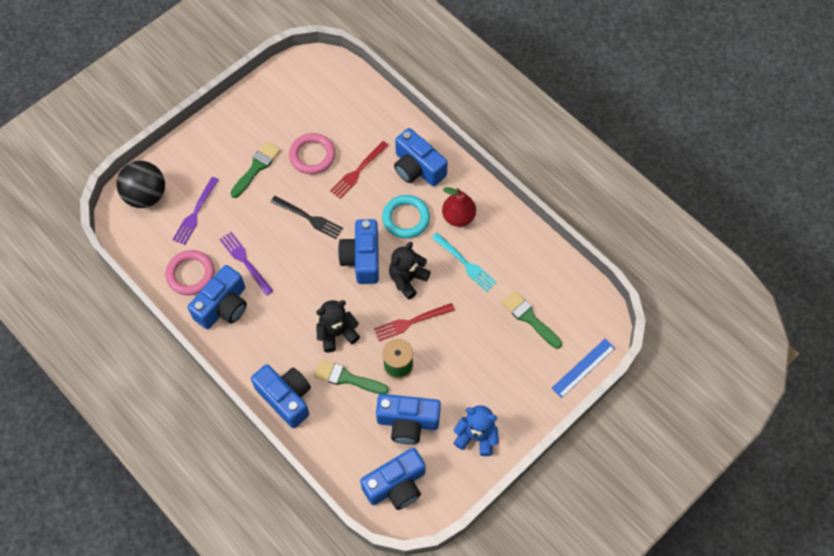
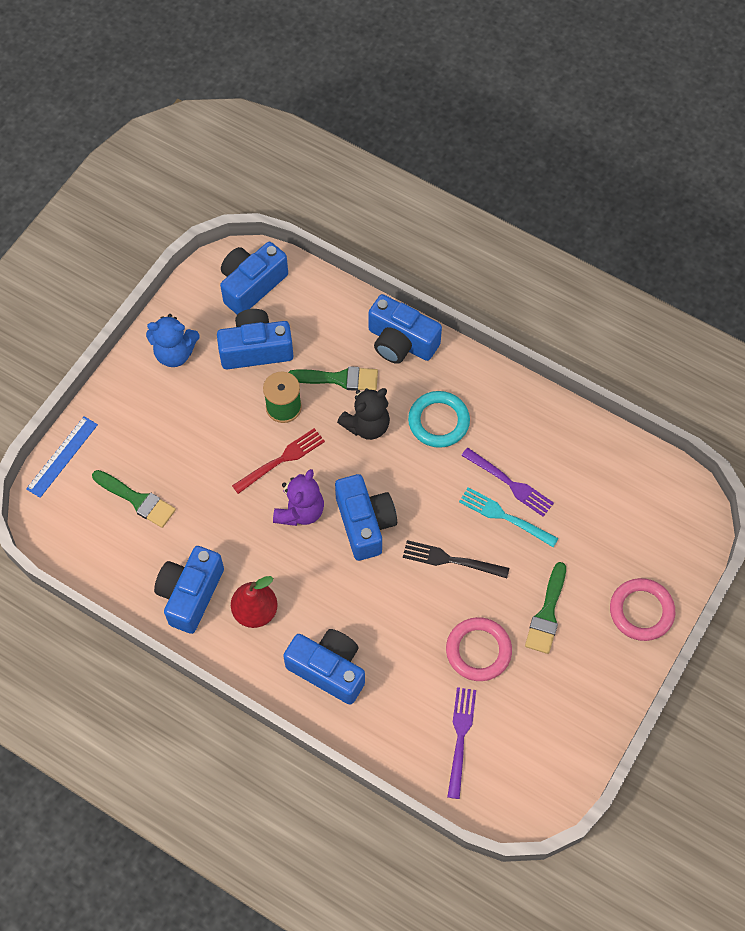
camera: 165 degrees right, 0 degrees up
black ball [116,161,165,208] -> none
pink ring [166,250,215,295] -> pink ring moved to [610,578,675,641]
purple fork [172,177,219,245] -> purple fork moved to [447,687,476,799]
blue camera [188,265,247,329] -> blue camera moved to [154,546,224,634]
red fork [330,141,389,199] -> none
turquoise ring [382,195,430,238] -> turquoise ring moved to [408,391,470,448]
black teddy bear [389,242,431,300] -> purple teddy bear [273,469,324,526]
turquoise fork [432,233,497,292] -> turquoise fork moved to [459,487,559,548]

